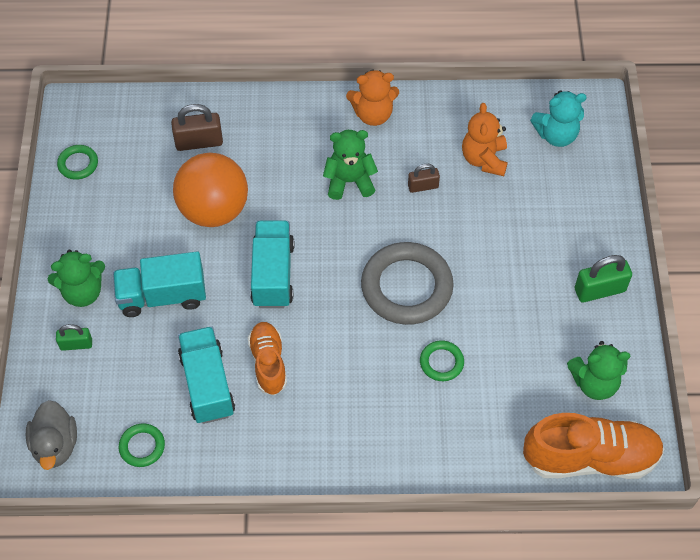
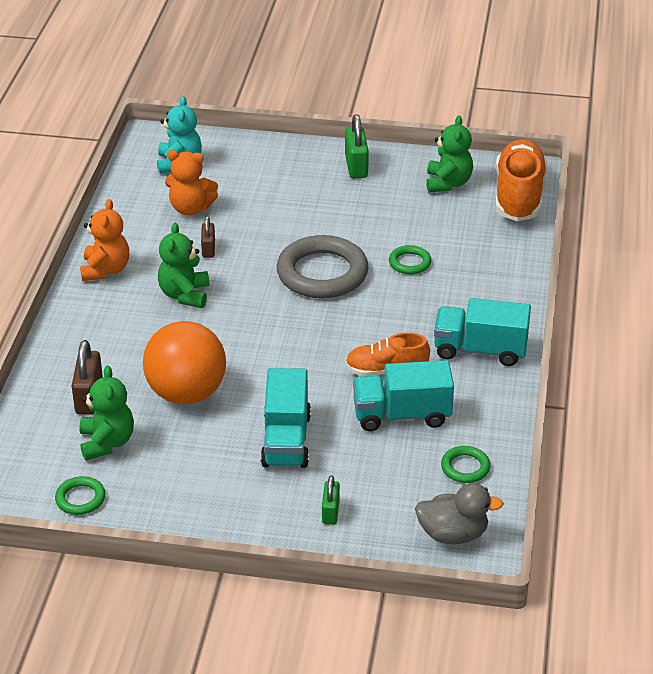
camera: 80 degrees left, 20 degrees down
green teddy bear [48,250,105,307] -> green teddy bear moved to [79,366,134,460]
turquoise truck [250,220,294,308] -> turquoise truck moved to [434,298,531,366]

